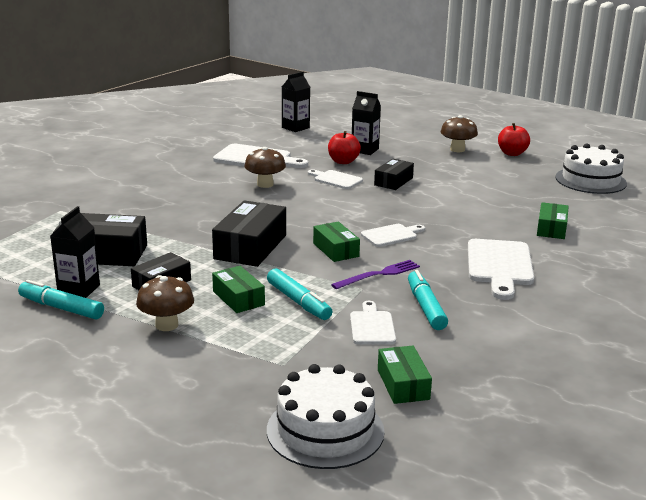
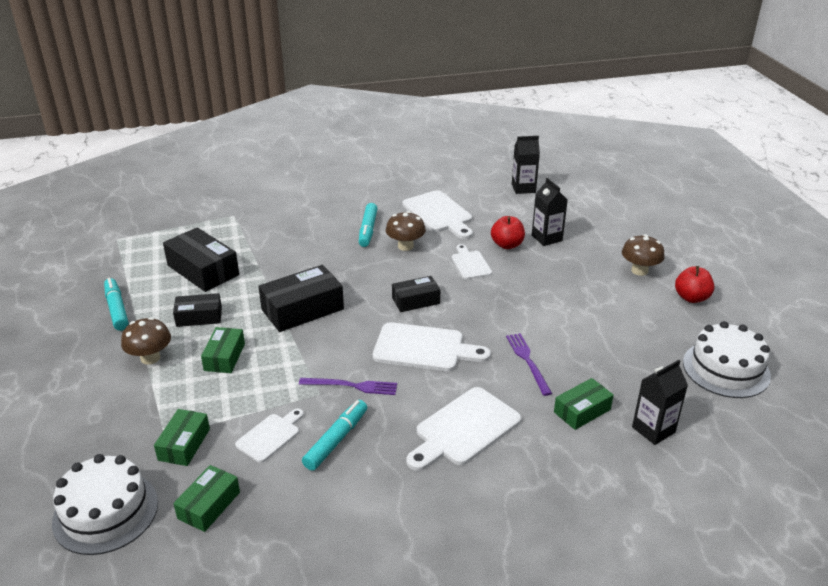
camera: 40 degrees right, 10 degrees up
black carton [50,206,100,298] -> black carton moved to [632,360,688,445]
turquoise marker [267,269,332,320] -> turquoise marker moved to [359,203,378,247]
green box [313,222,360,262] -> green box moved to [154,409,210,466]
white cutting board [361,224,425,247] -> white cutting board [373,322,491,371], size x1.69
black box [374,159,414,190] -> black box moved to [392,276,440,312]
none -> purple fork [506,333,552,396]

